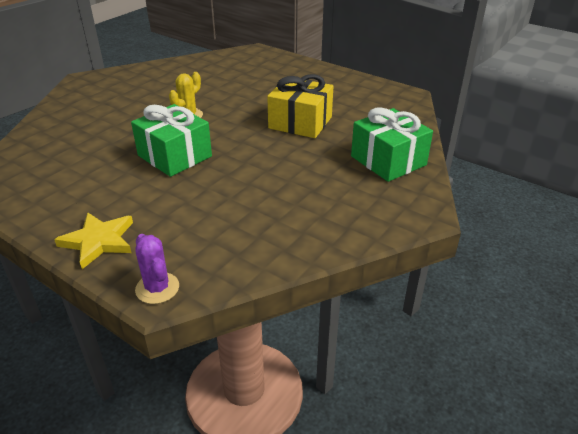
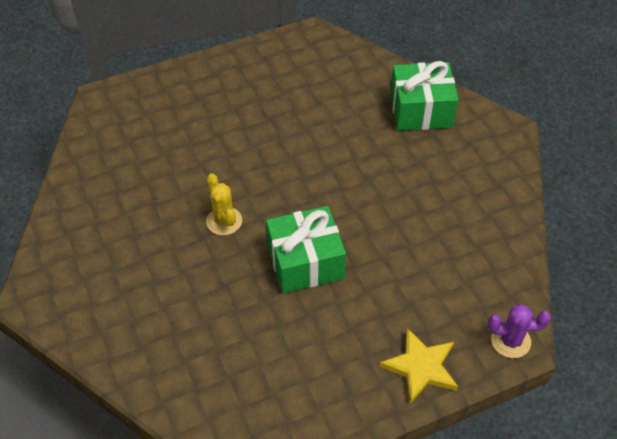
camera: 60 degrees left, 15 degrees up
yellow gift [267,74,334,138] -> none

